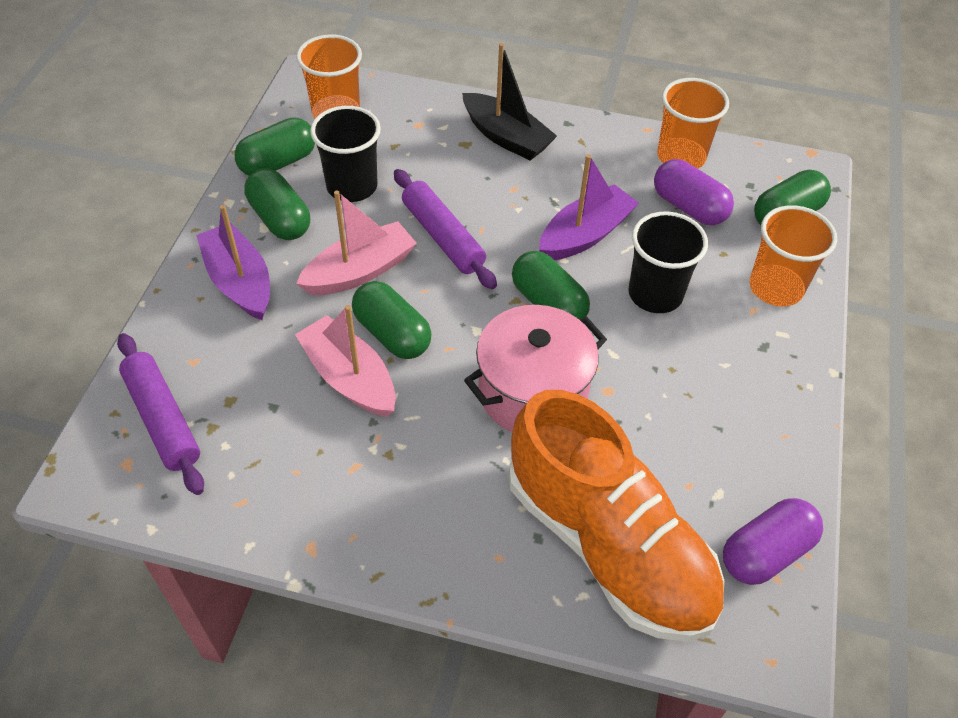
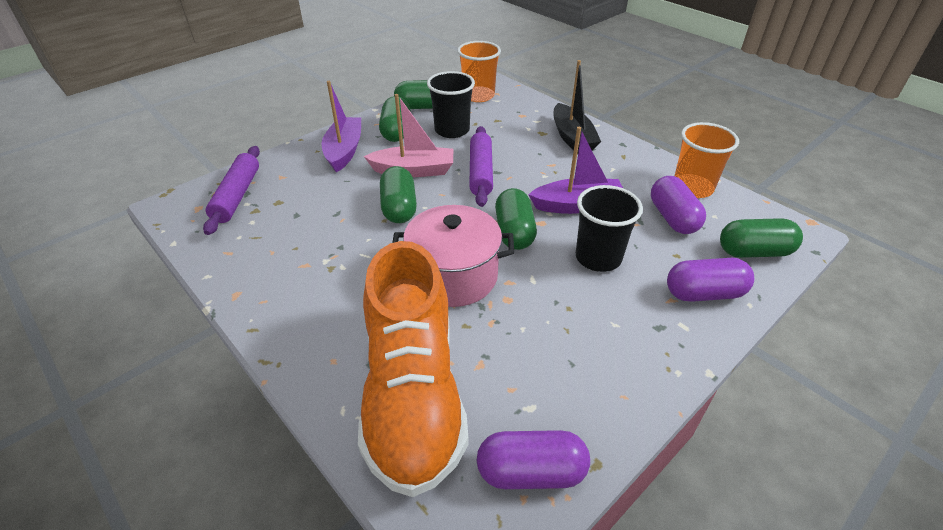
camera: 35 degrees right, 10 degrees down
pink boat [295,305,396,417] -> none
orange cup [750,205,837,306] -> purple capsule [667,258,754,302]

